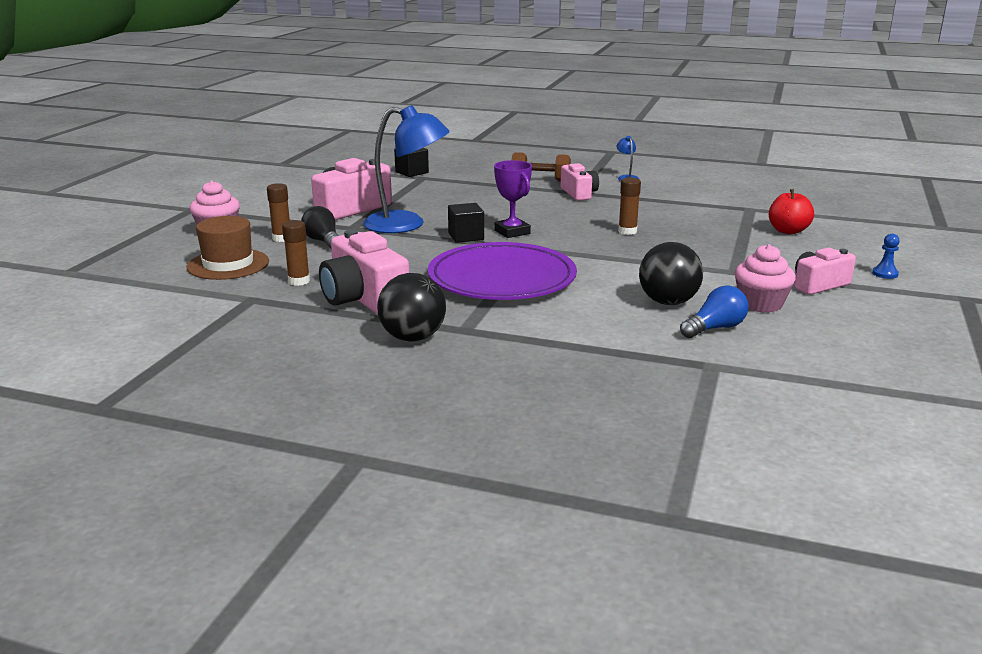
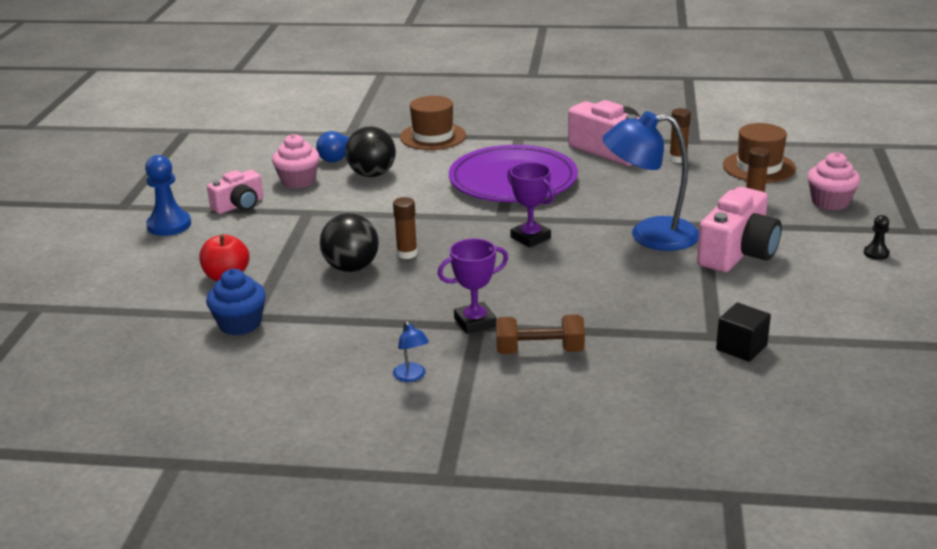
camera: 170 degrees right, 5 degrees up
black light bulb [301,206,339,249] -> none
black ball [377,273,446,341] -> black ball moved to [320,213,379,272]
black cube [448,203,484,243] -> none
pink camera [561,163,599,201] -> purple trophy [438,238,508,334]
blue pawn [872,234,900,279] -> blue pawn [145,155,191,236], size x1.93
none -> blue cupcake [206,269,266,335]
none -> brown hat [400,96,466,150]
none -> black pawn [864,215,890,260]

